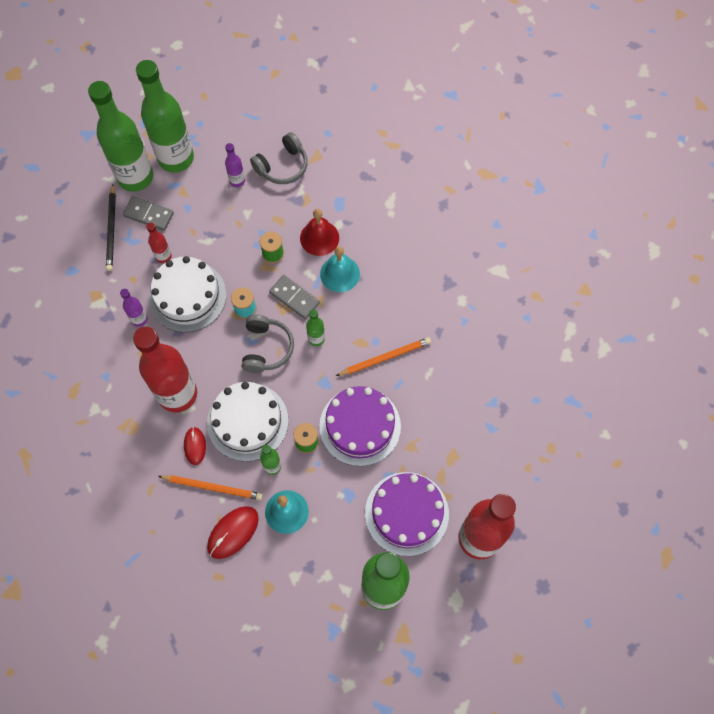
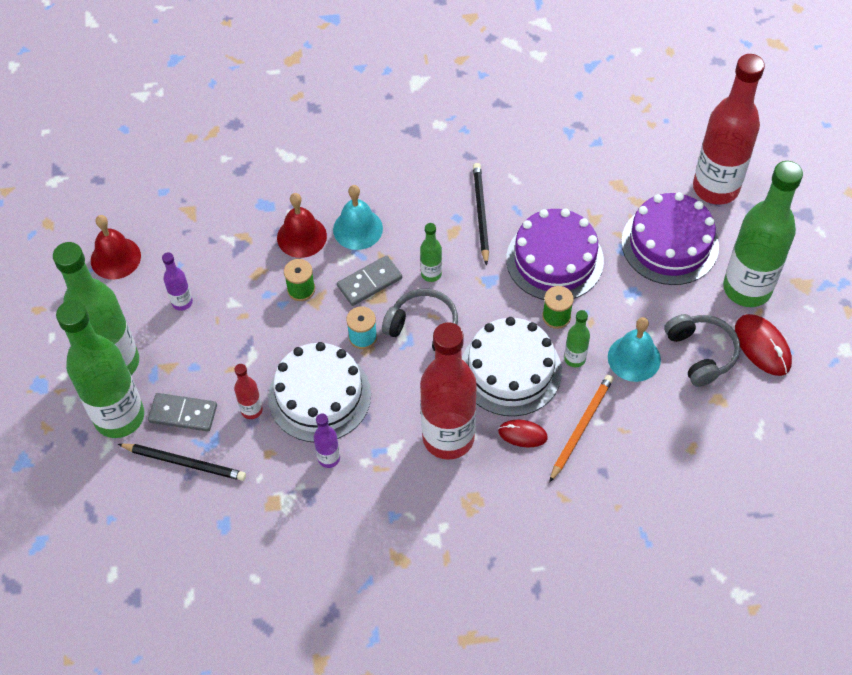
camera: 70 degrees left, 10 degrees down
grey domino [123,196,174,231] -> grey domino turned 60 degrees clockwise [148,393,217,432]
red mouse [207,506,259,559] -> red mouse moved to [735,314,792,376]
grey headphones [250,132,308,184] -> grey headphones moved to [664,314,740,387]
orange pencil [336,337,431,376] -> black pencil [473,163,489,266]
none -> red bell [91,215,141,280]

